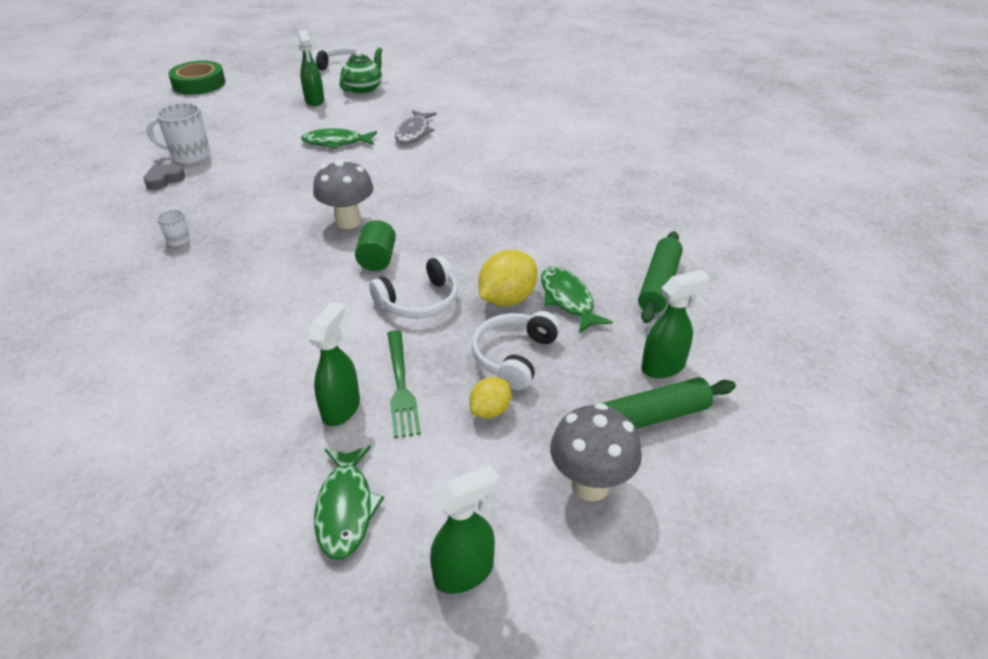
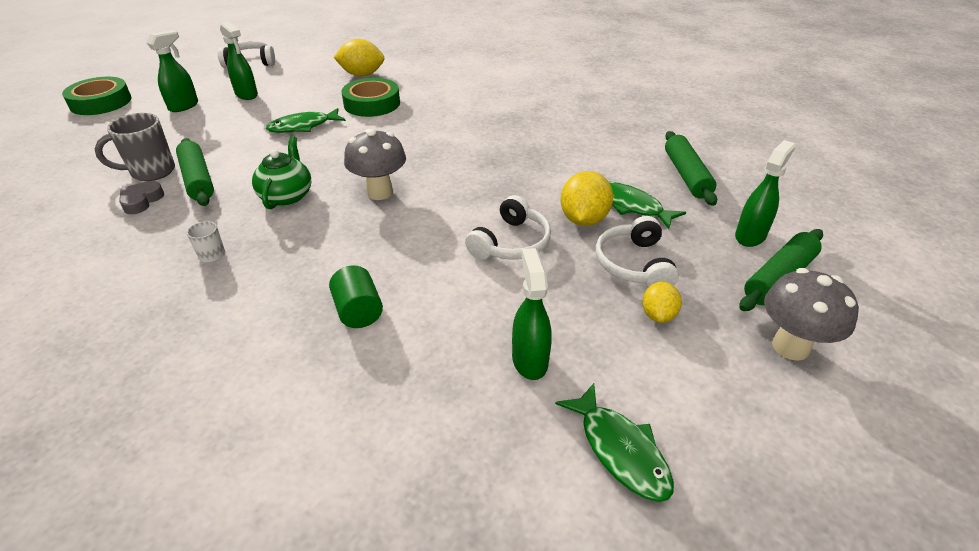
camera: 25 degrees left, 0 degrees up
white mug [146,103,210,164] -> grey mug [95,113,175,181]
green teapot [339,47,382,94] -> green teapot moved to [252,136,311,209]
green cylinder [355,220,396,271] -> green cylinder moved to [329,265,383,328]
green fork [387,330,421,438] -> none
grey fish [395,110,437,144] -> green tape [341,78,400,117]
green spray bottle [430,465,499,594] -> green spray bottle moved to [147,30,198,112]
none -> green rolling pin [176,138,214,206]
none -> yellow lemon [334,39,384,76]

